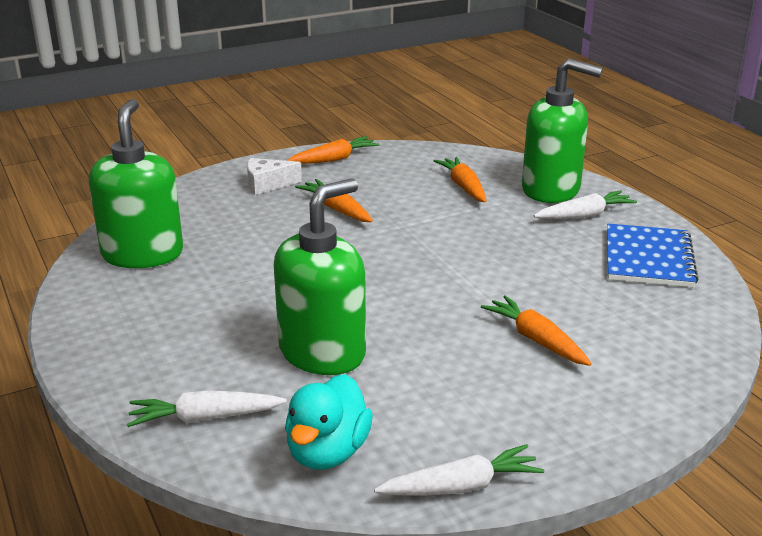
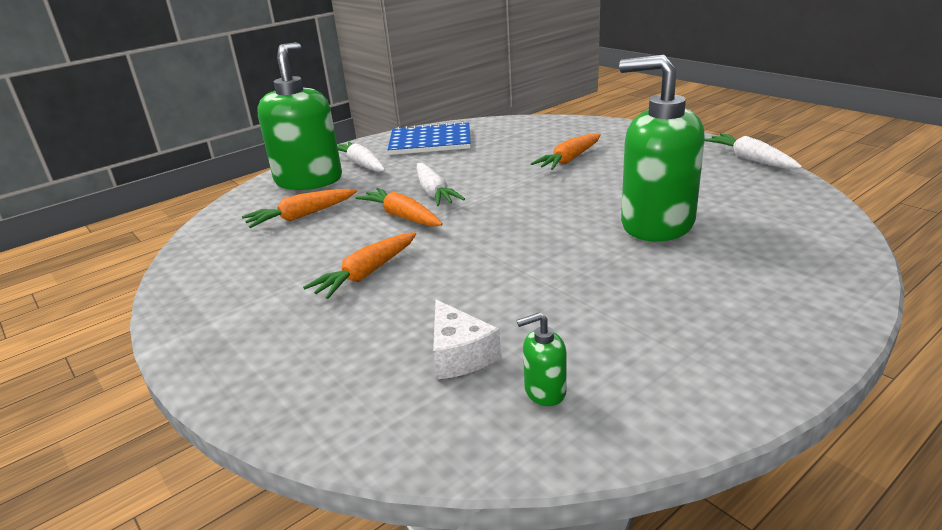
camera: 100 degrees left, 0 degrees up
green soap dispenser [89,99,183,268] -> green soap dispenser [517,312,567,406], size x0.40
white carrot [127,390,287,427] -> white carrot moved to [416,163,465,206]
white cheese [247,158,302,195] -> white cheese moved to [433,300,501,379]
turquoise duck [285,374,373,470] -> none
orange carrot [287,136,380,164] -> orange carrot moved to [356,188,443,227]

